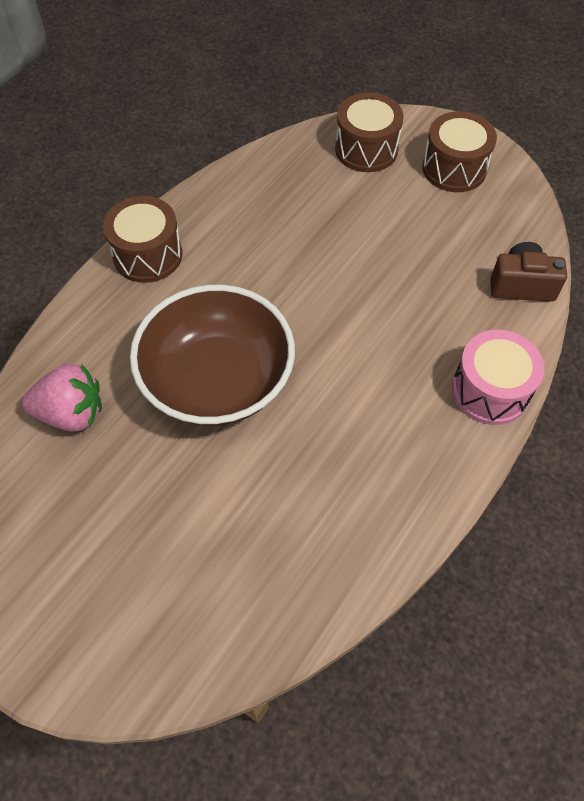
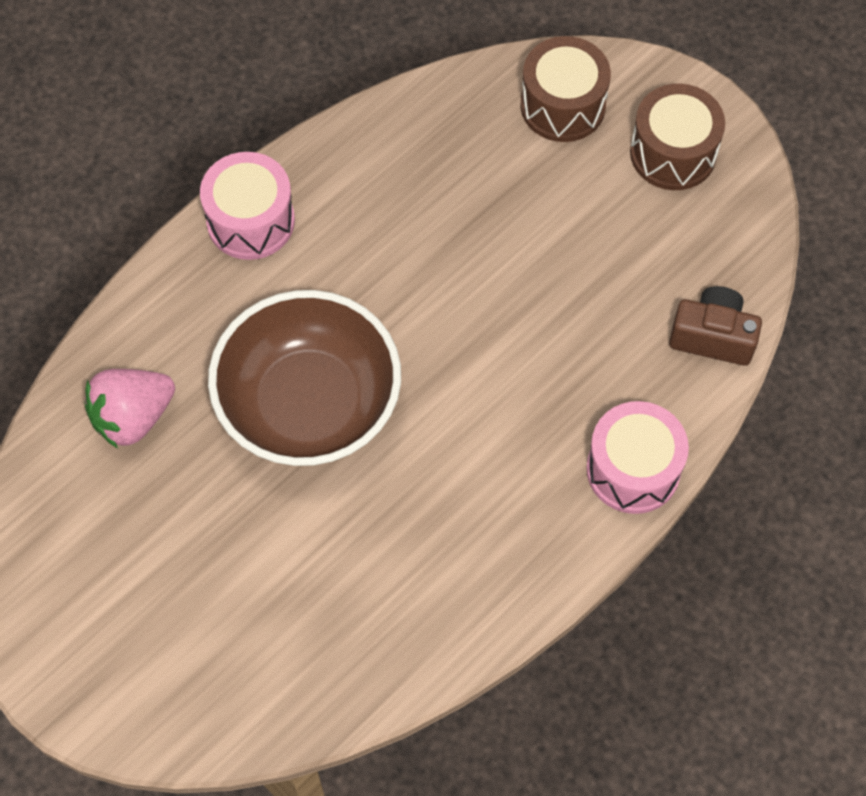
camera: 10 degrees right, 5 degrees up
pink strawberry [22,364,102,431] -> pink strawberry turned 135 degrees clockwise [84,369,175,448]
brown drum [103,196,182,283] -> pink drum [200,152,295,260]

